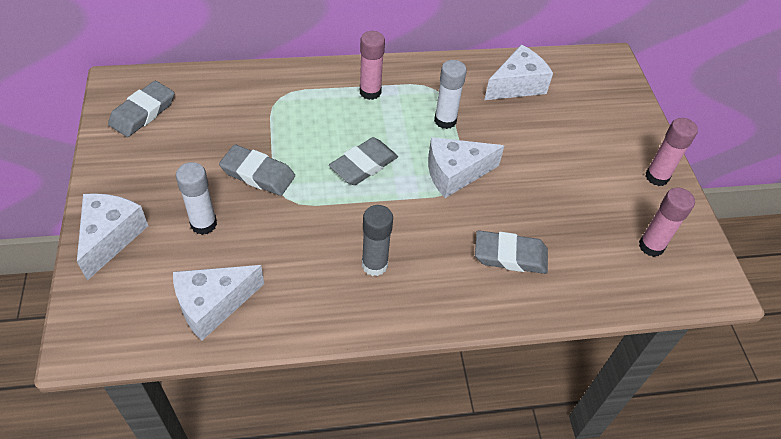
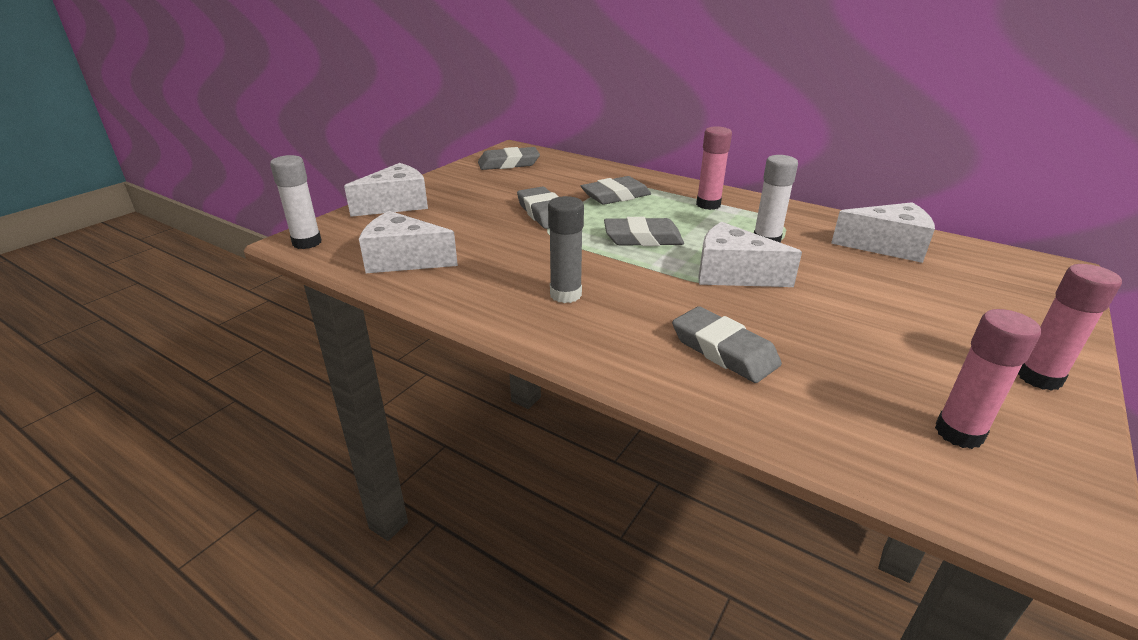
camera: 45 degrees right, 20 degrees down
white glue stick [176,162,217,235] -> white glue stick moved to [270,155,321,249]
none -> grey eraser [581,176,651,205]

